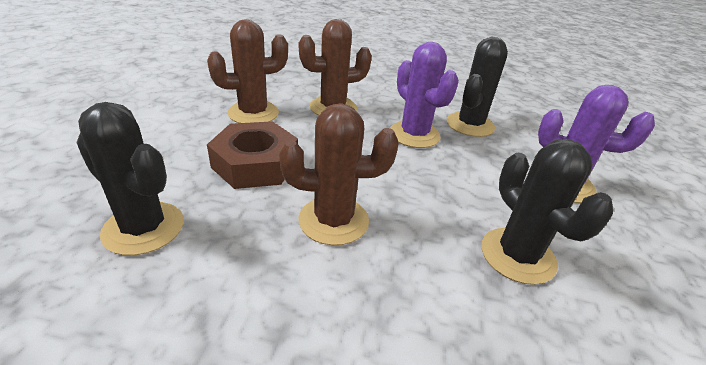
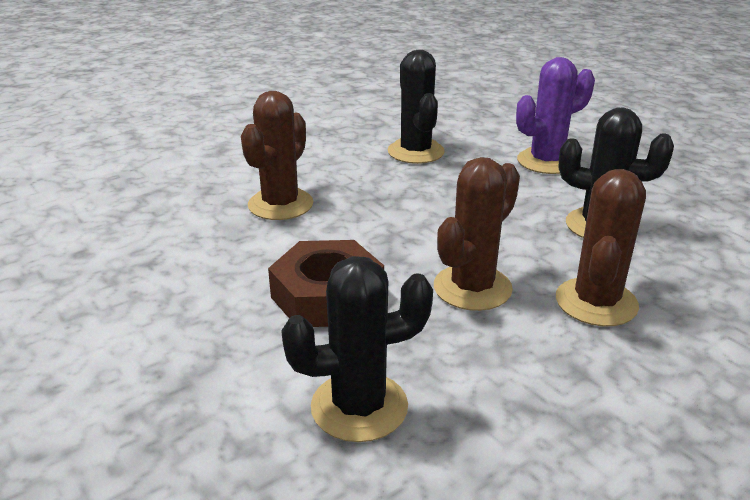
camera: 45 degrees left, 5 degrees down
brown cactus [207,19,288,123] -> brown cactus moved to [556,169,646,326]
purple cactus [390,42,459,148] -> none

